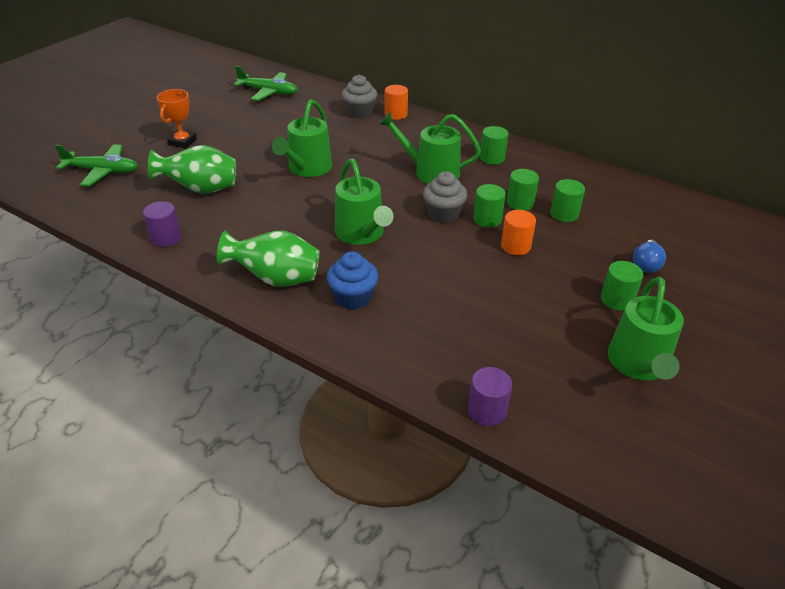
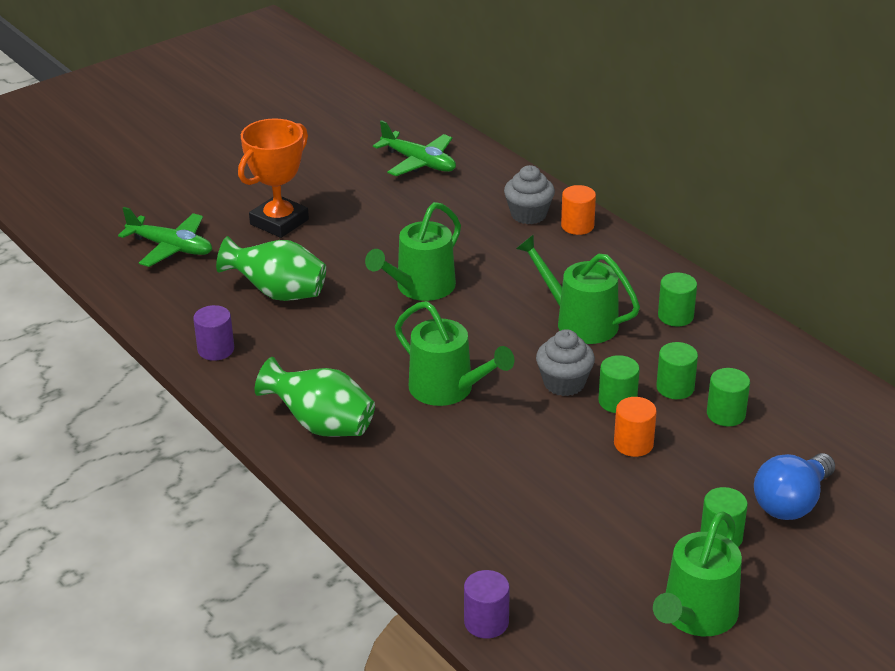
camera: 20 degrees right, 5 degrees down
orange trophy [157,89,197,149] -> orange trophy [238,118,309,238], size x1.53
blue cupcake [327,252,378,310] -> none
green watering can [335,159,394,245] -> green watering can turned 45 degrees counterclockwise [395,301,514,406]
blue light bulb [633,240,666,273] -> blue light bulb [754,453,835,520], size x1.57

